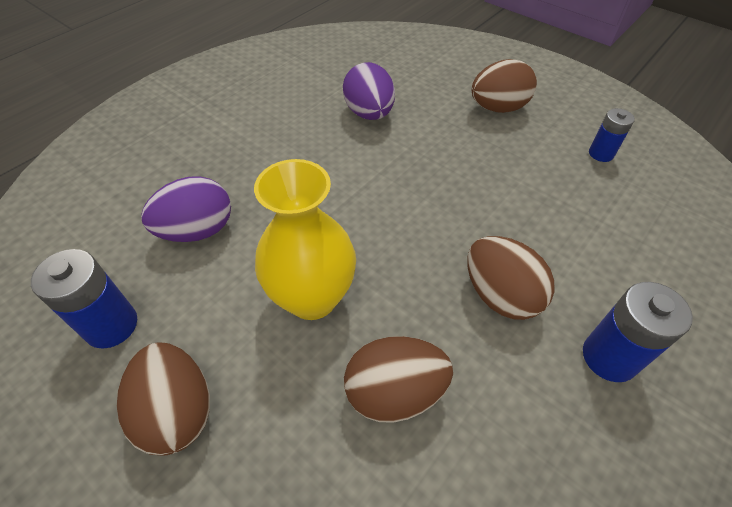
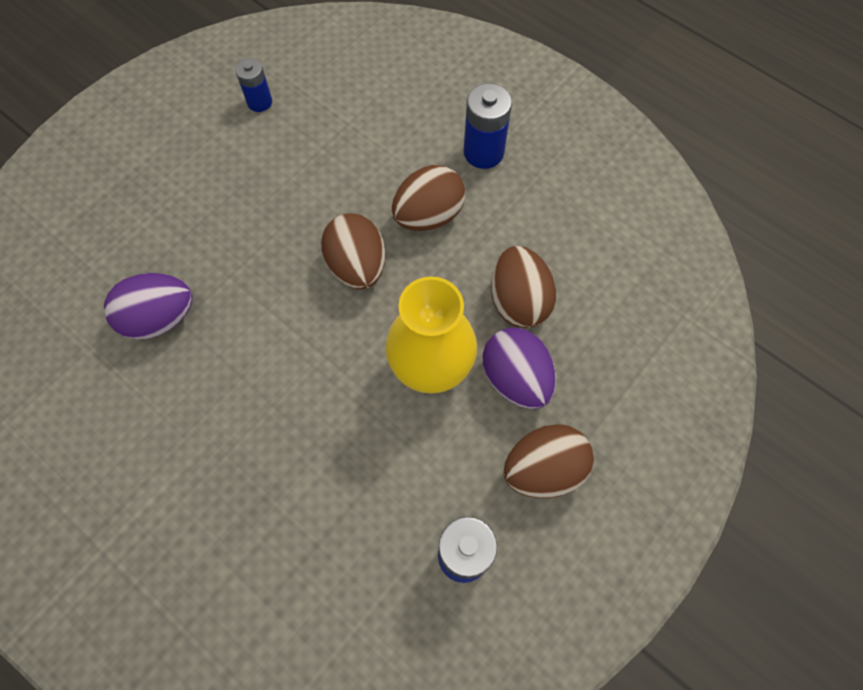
camera: 90 degrees left, 15 degrees up
purple egg [141,176,231,242] -> purple egg moved to [483,327,556,409]
brown egg [472,59,537,113] -> brown egg moved to [321,213,386,290]

